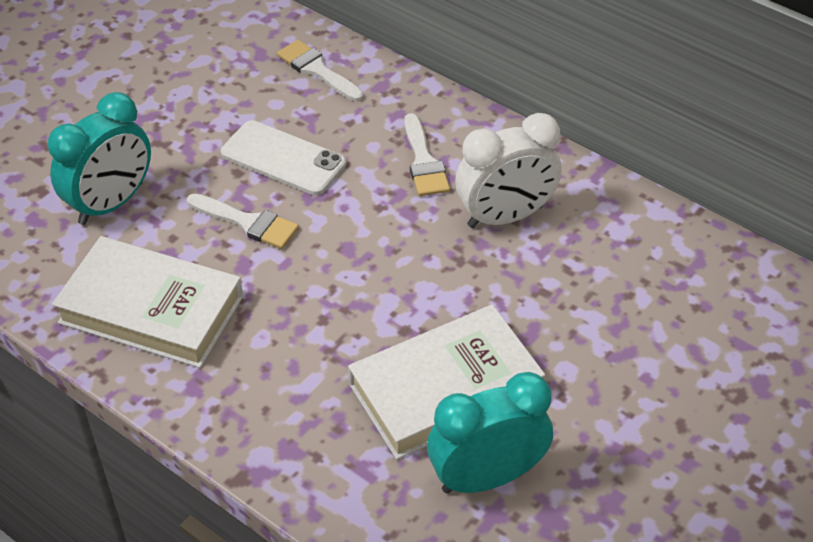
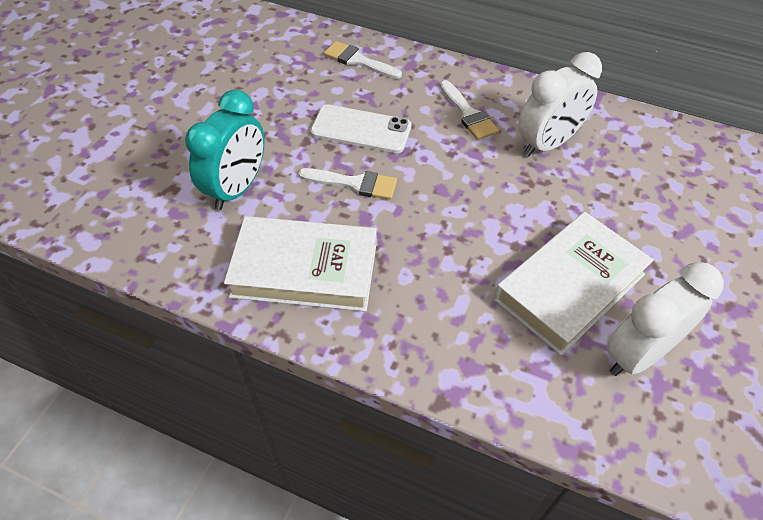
camera: 15 degrees left, 5 degrees up
turquoise clock [427,372,553,494] -> white clock [607,262,724,376]

